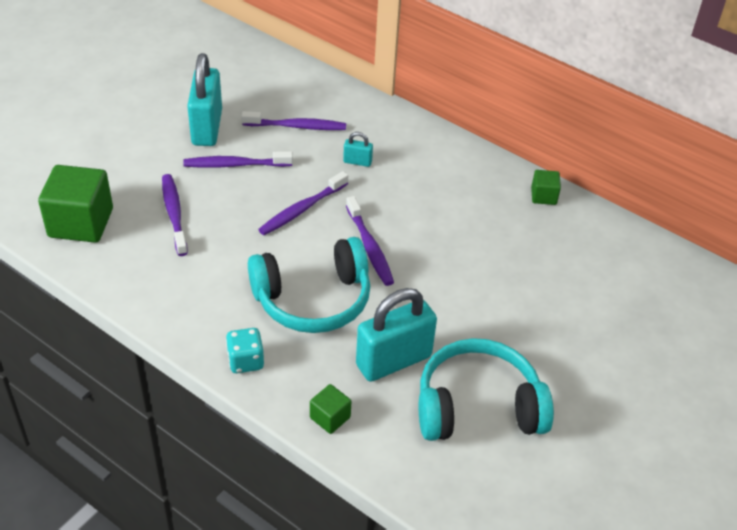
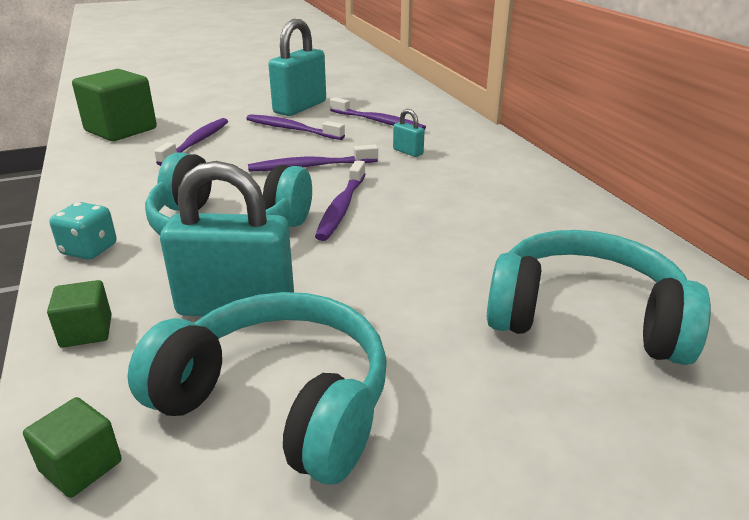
camera: 35 degrees right, 15 degrees down
green cube [531,170,561,205] -> green cube moved to [23,397,122,498]
none -> turquoise headphones [487,230,711,365]

